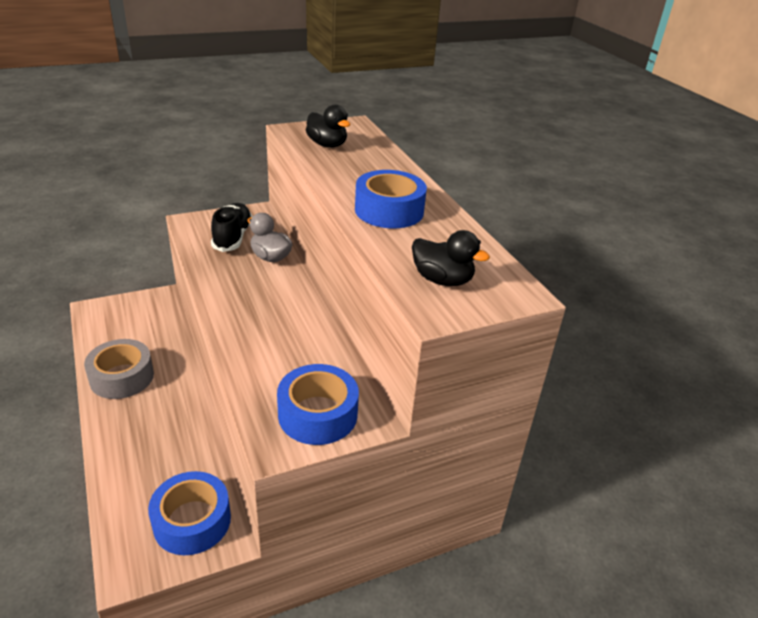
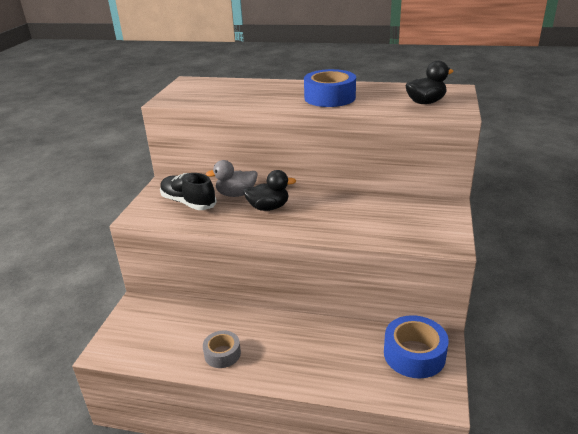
camera: 50 degrees left, 5 degrees down
grey tape [84,339,154,399] -> grey tape [203,331,241,368], size x0.61
blue tape [277,364,359,445] -> none
black duck [306,105,351,148] -> black duck moved to [243,170,296,211]

